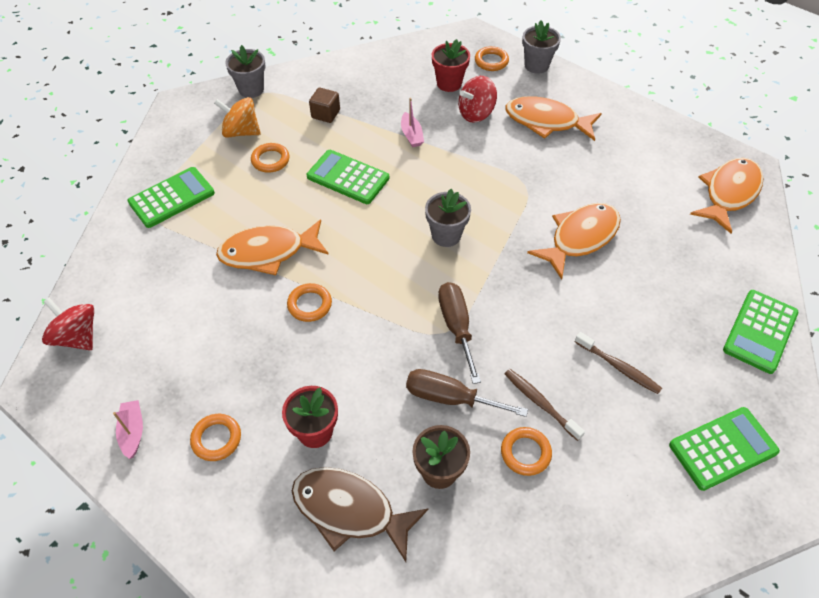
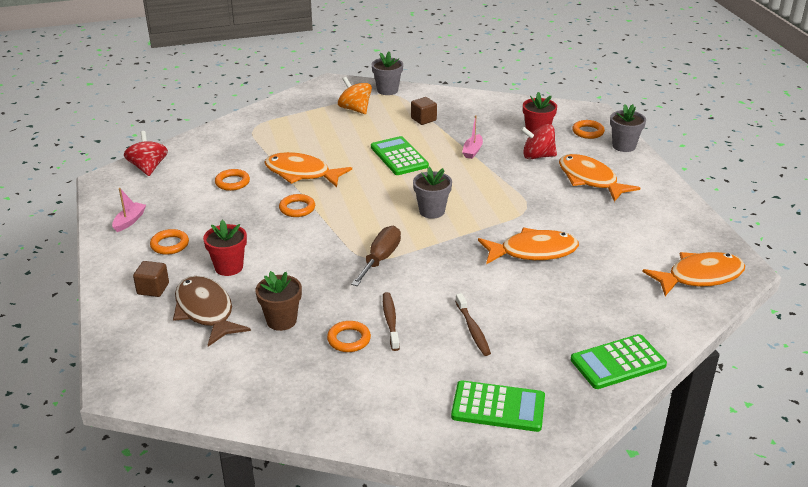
camera: 35 degrees right, 20 degrees down
green calculator [127,167,215,228] -> none
orange ring [251,143,290,173] -> orange ring moved to [215,169,250,191]
brown screwdriver [406,369,528,417] -> none
none -> brown cube [133,261,169,297]

